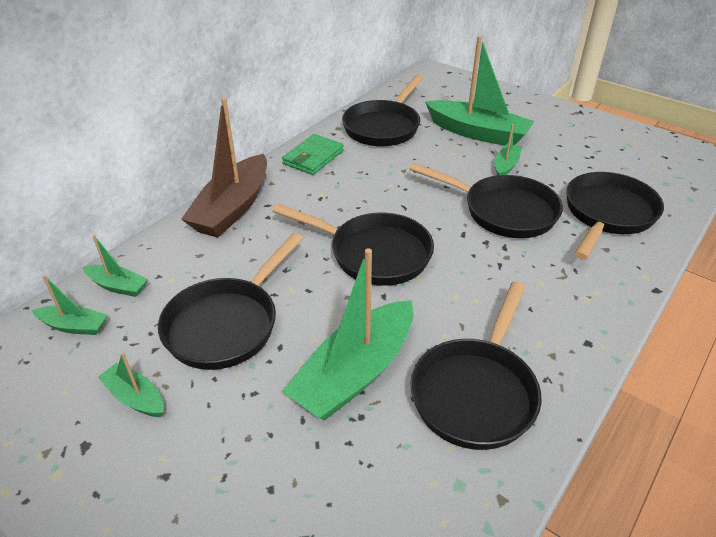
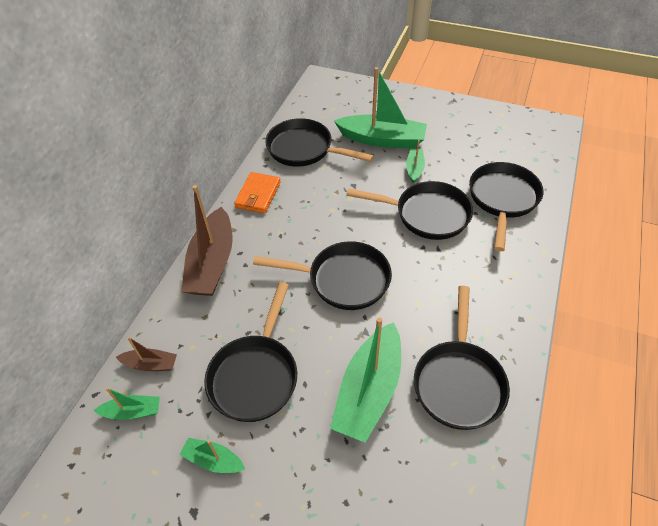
camera: 15 degrees left, 10 degrees up
green boat [83,235,148,297] -> brown boat [116,337,177,371]
green wallet [282,134,344,175] -> orange wallet [234,172,281,214]
black pan [342,75,423,147] -> black pan turned 105 degrees clockwise [265,118,374,167]

